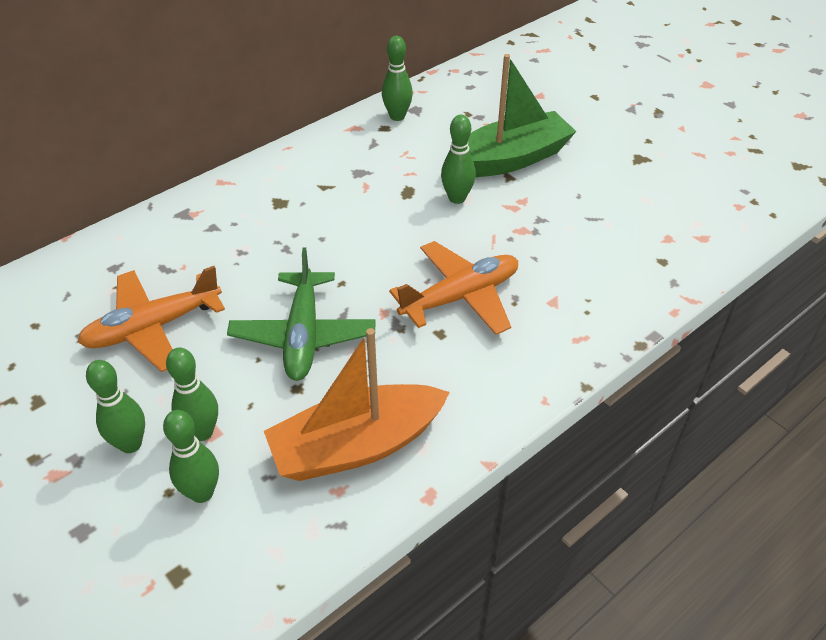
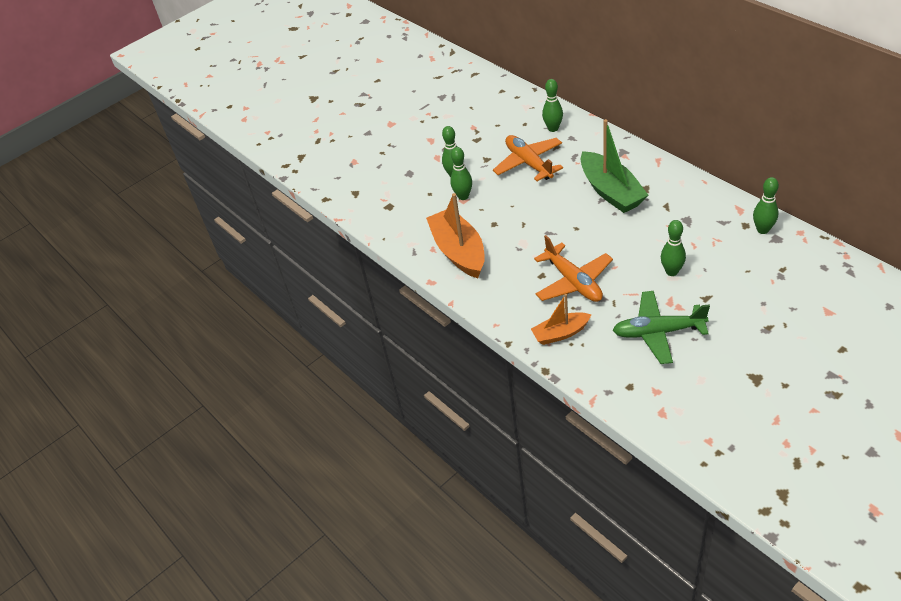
camera: 95 degrees right, 0 degrees up
green bowling pin [163,410,219,503] -> green bowling pin moved to [542,79,563,132]
green plane [227,248,376,381] -> green plane moved to [613,291,710,364]
green boat [468,54,577,177] -> green boat moved to [580,119,648,213]
none -> orange boat [531,294,592,345]

